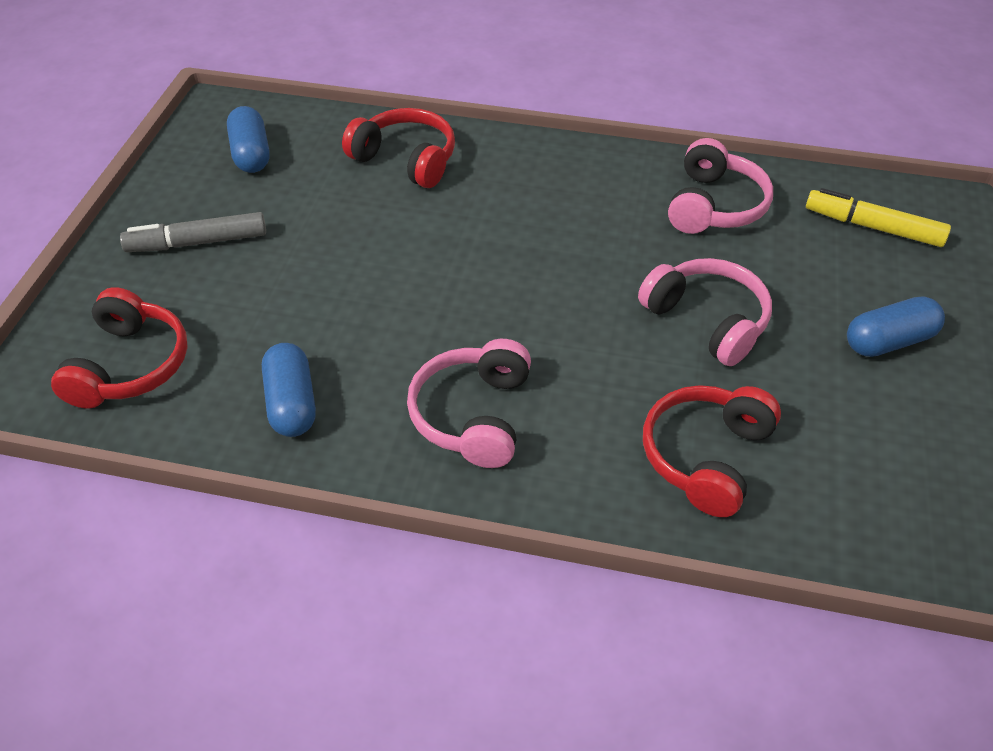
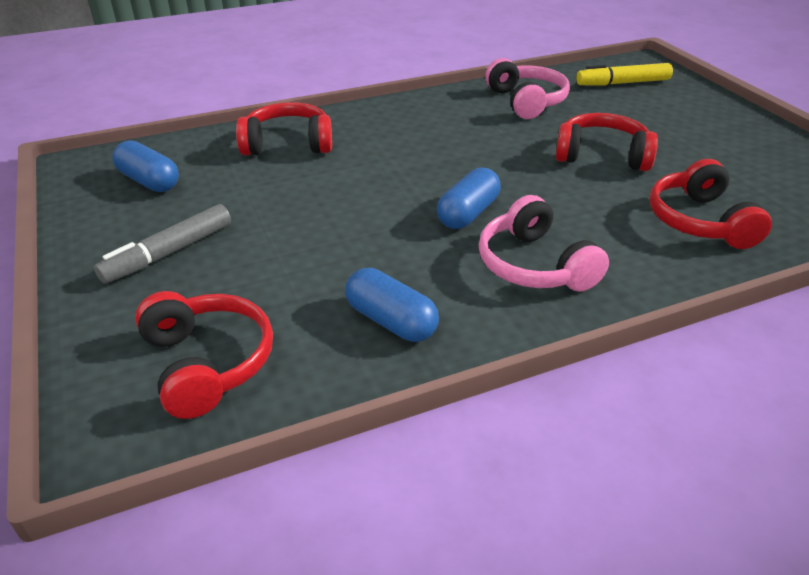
camera: 35 degrees left, 10 degrees down
pink headphones [638,258,772,366] -> red headphones [555,113,658,171]
blue capsule [847,296,945,357] -> blue capsule moved to [437,167,501,229]

